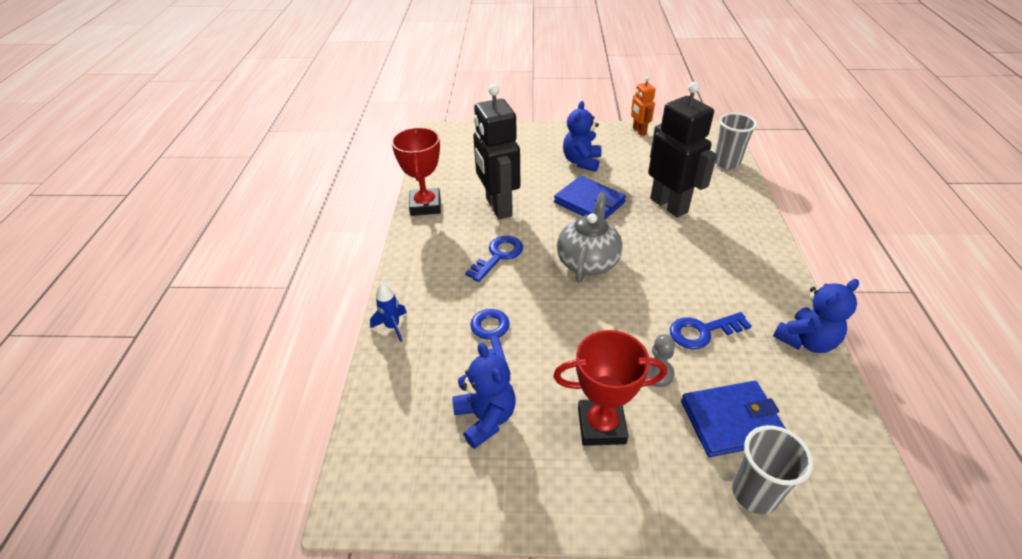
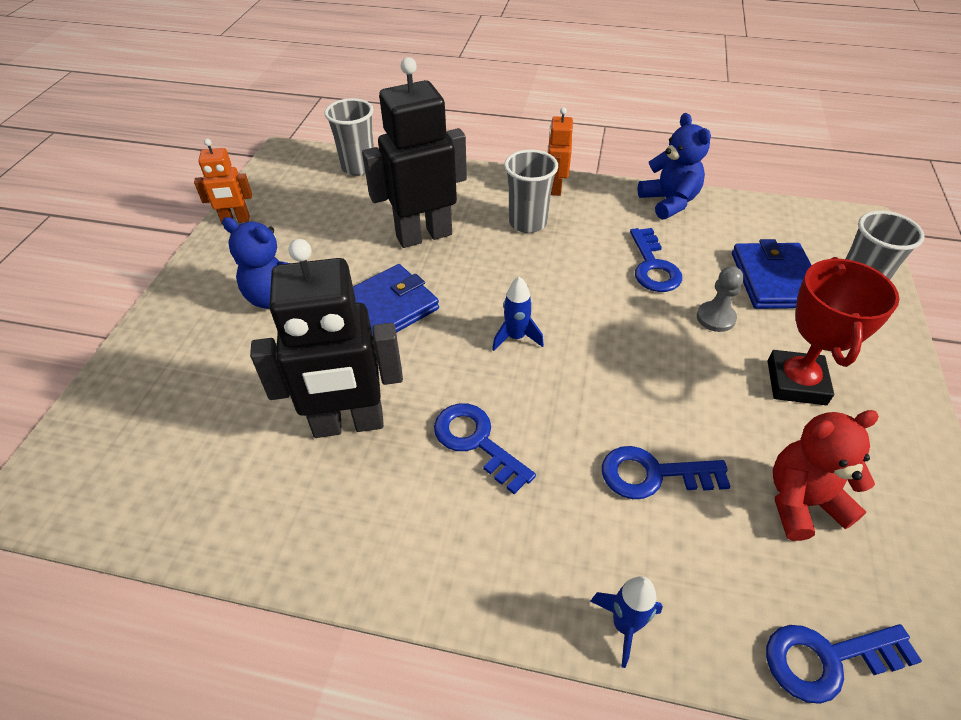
camera: 80 degrees left, 5 degrees up
red trophy [391,127,441,216] -> none
blue teddy bear [452,342,516,449] -> red teddy bear [773,410,879,541]
grey teapot [557,192,623,283] -> blue rocket [492,276,544,351]
none -> grey cup [504,149,558,233]
none -> orange robot [547,107,573,196]
none -> blue key [766,624,922,704]

